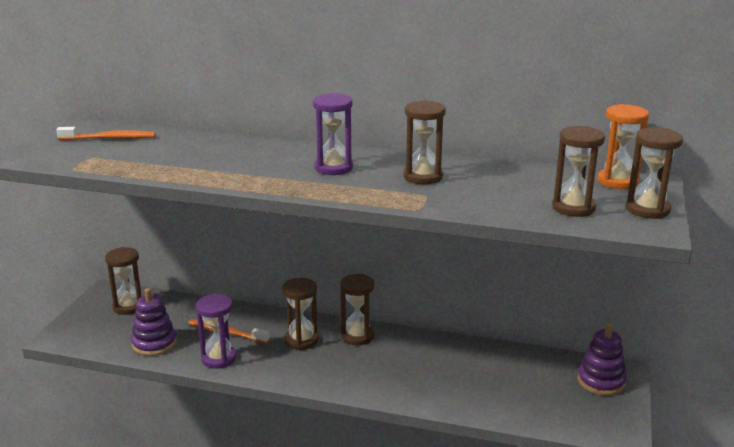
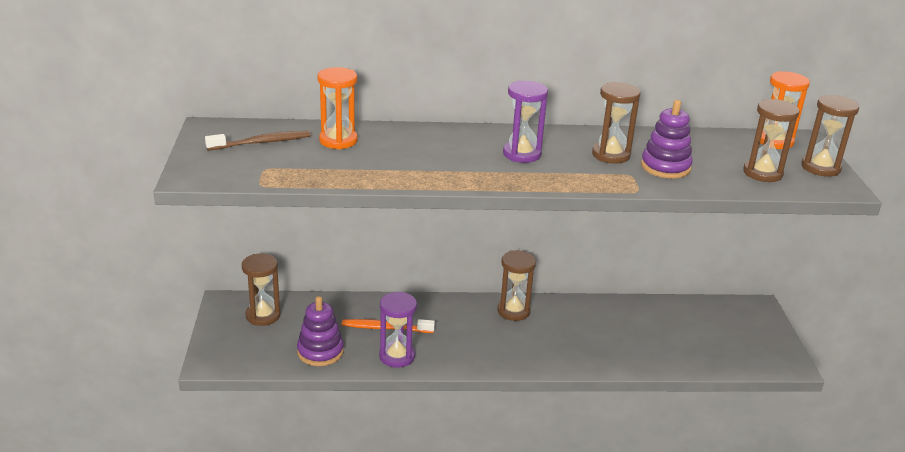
camera: 20 degrees left, 5 degrees up
orange toothbrush [56,127,155,140] -> brown toothbrush [205,131,310,150]
brown hourglass [282,278,319,350] -> none
purple stacking toy [578,323,627,396] -> purple stacking toy moved to [641,100,693,179]
none -> orange hourglass [317,67,358,150]

